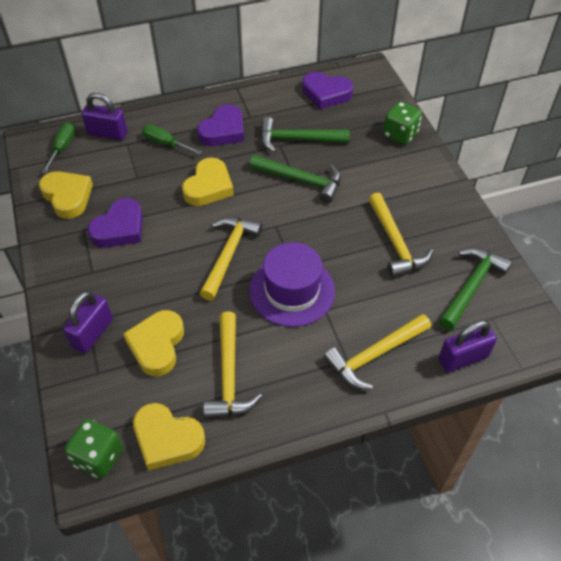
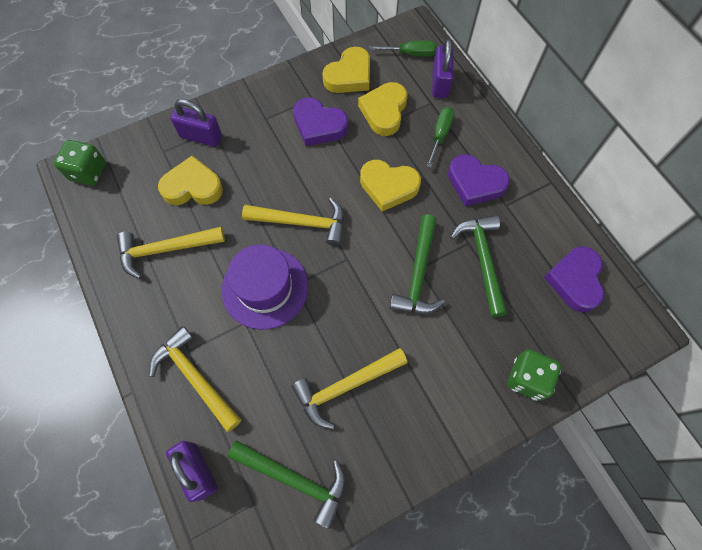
camera: 80 degrees right, 15 degrees up
yellow heart [133,403,205,471] -> yellow heart moved to [358,82,407,136]

